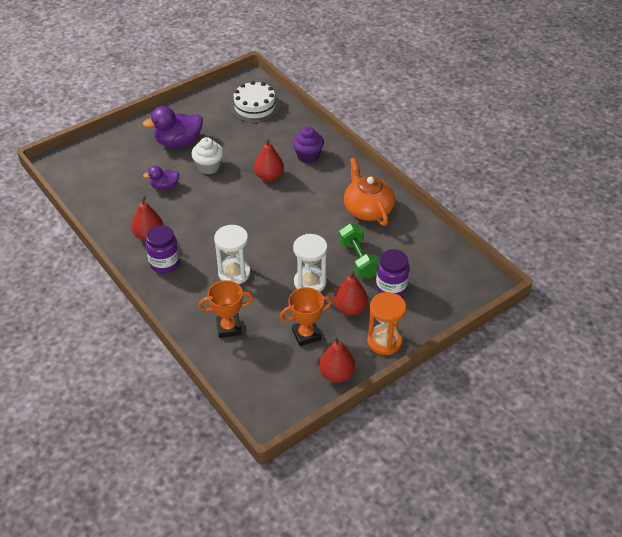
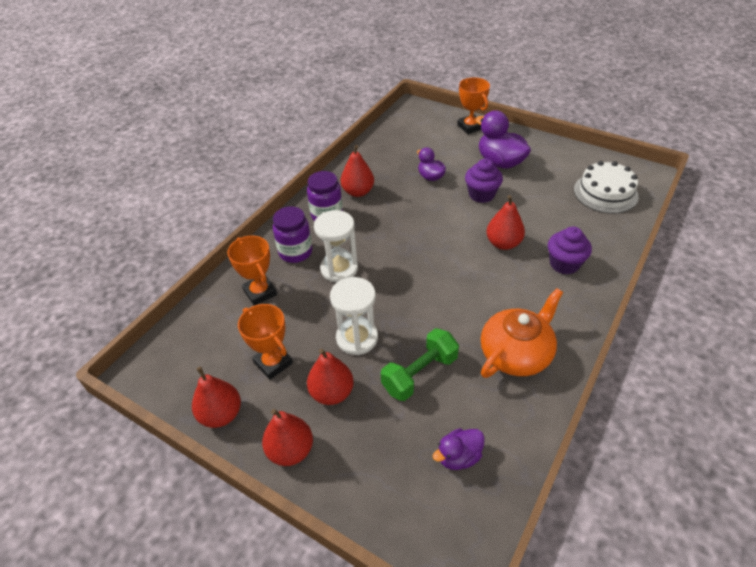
camera: 70 degrees right, 0 degrees up
white cupcake [191,137,224,174] -> purple cupcake [465,159,503,203]
orange hourglass [367,292,406,355] -> red pear [262,409,313,466]
purple jar [376,249,409,296] -> purple jar moved to [273,206,313,263]
none -> purple duck [433,428,485,470]
none -> orange trophy [457,77,490,134]

